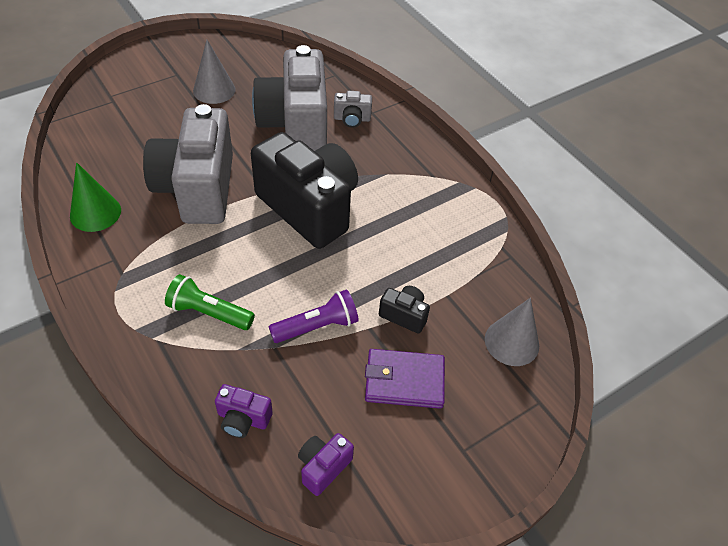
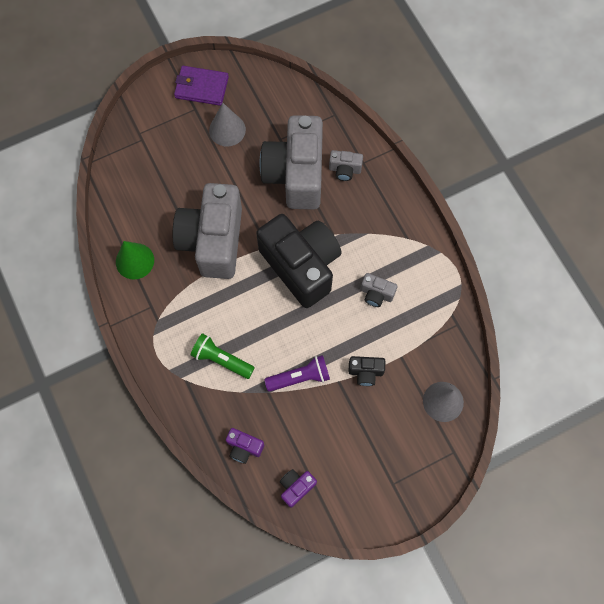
camera: 10 degrees right, 20 degrees up
purple wallet [365,349,445,409] -> purple wallet moved to [174,66,229,106]
black camera [379,286,430,334] -> black camera turned 150 degrees clockwise [348,356,385,386]
none -> grey camera [360,273,398,307]

